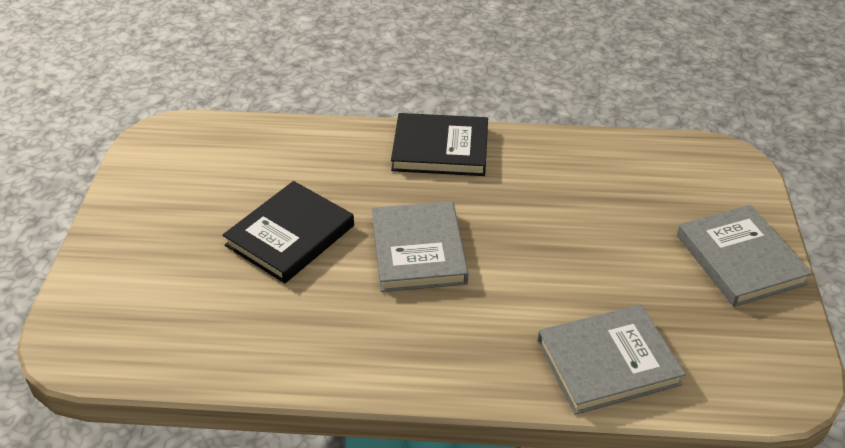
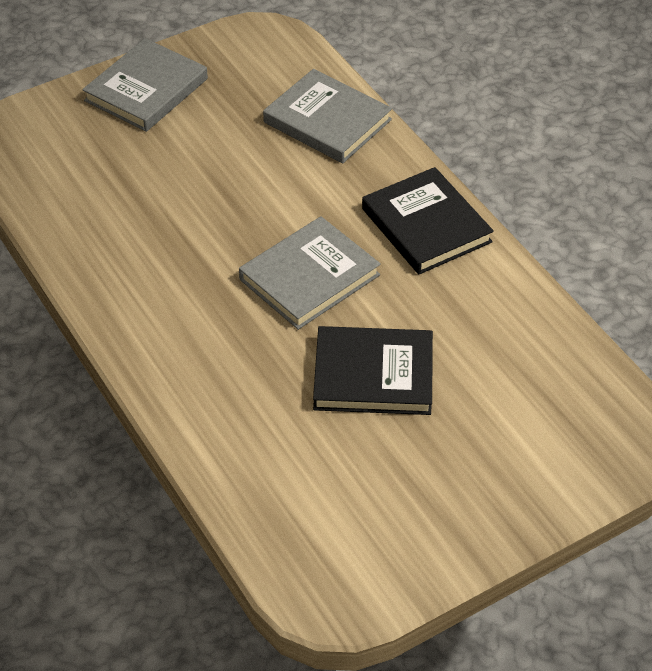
camera: 125 degrees left, 5 degrees up
black book [391,113,488,176] -> black book moved to [362,167,494,274]

